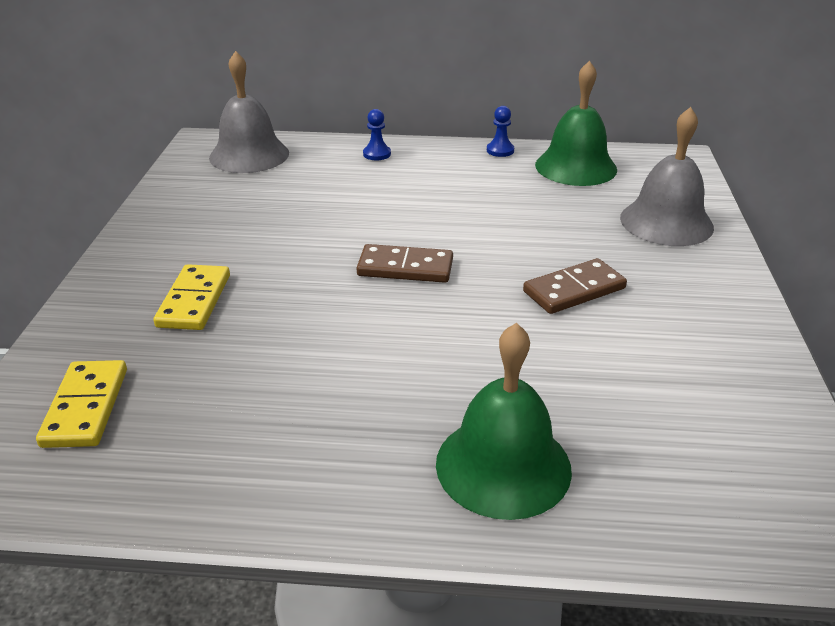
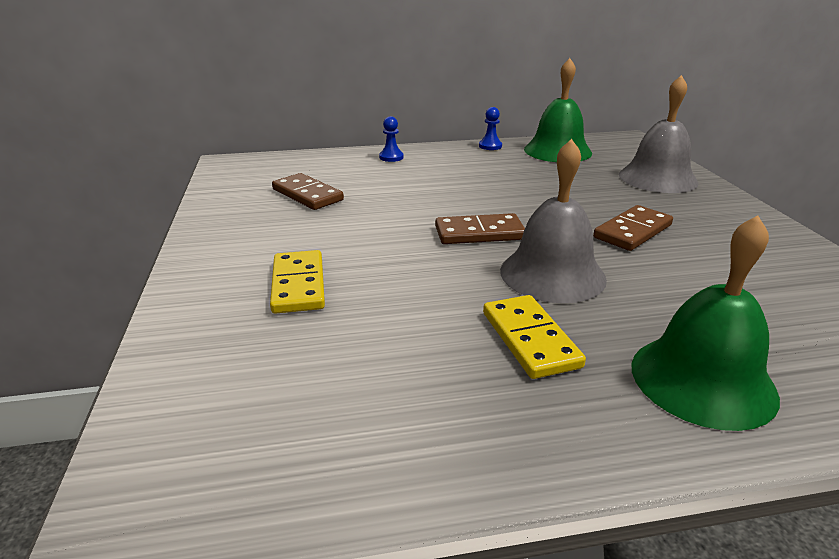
camera: 15 degrees left, 5 degrees down
yellow domino [36,360,127,448] -> yellow domino moved to [483,295,586,379]
grey bell [209,51,289,173] -> grey bell moved to [500,139,607,303]
none -> brown domino [272,173,344,210]

